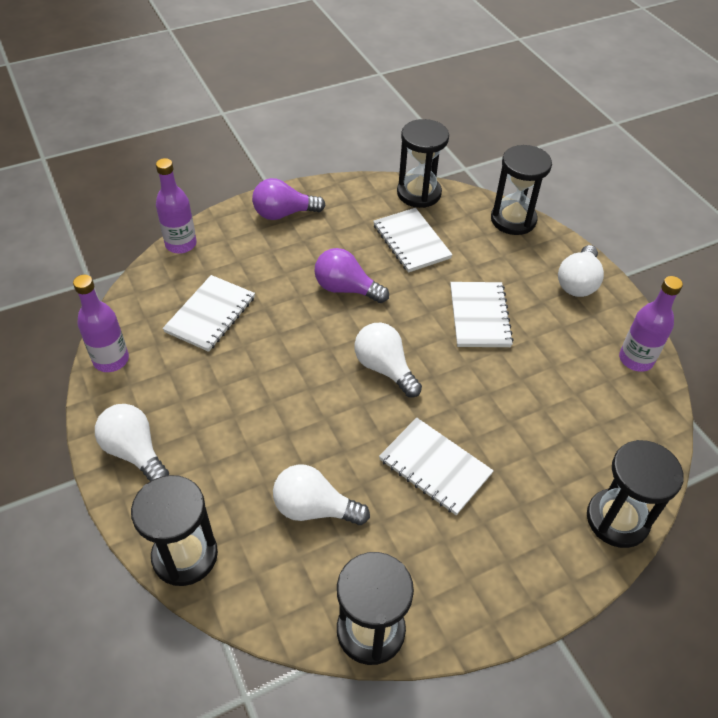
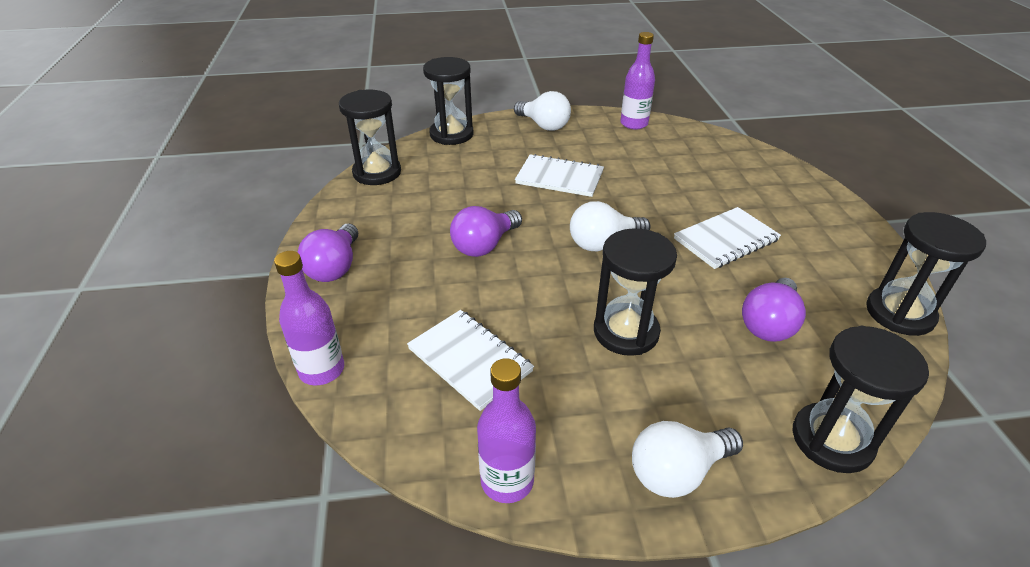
camera: 70 degrees left, 10 degrees down
white light bulb [273,464,370,525] -> purple light bulb [742,278,806,342]
white notebook [373,208,453,272] -> none
black hourglass [587,440,684,548] -> black hourglass moved to [594,228,677,356]

